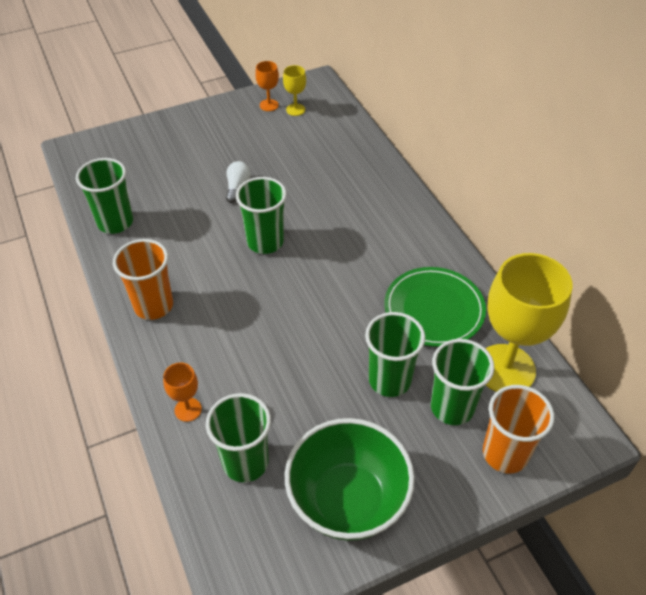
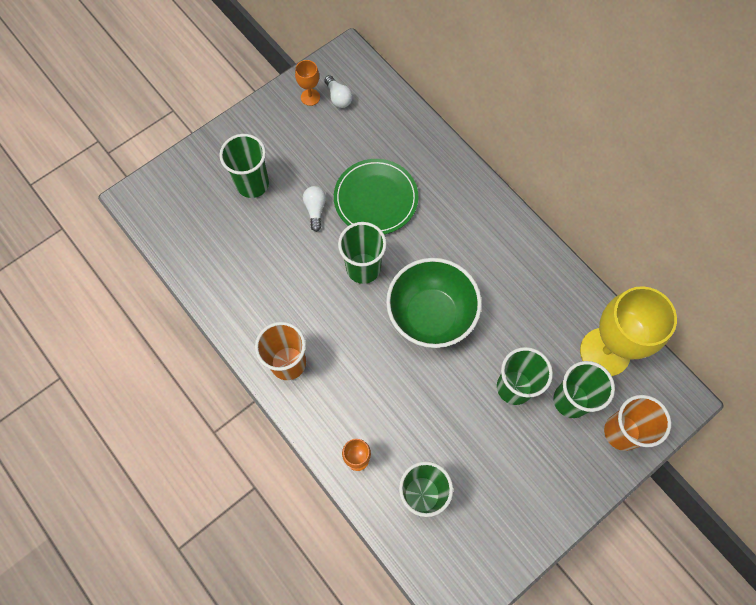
camera: 15 degrees left, 20 degrees up
green cup [76,158,133,234] -> green cup moved to [219,134,269,198]
yellow goblet [283,65,306,116] -> white light bulb [324,75,353,108]
green bowl [285,418,415,541] -> green bowl moved to [386,258,482,348]
green plate [384,267,486,347] -> green plate moved to [334,159,418,234]

